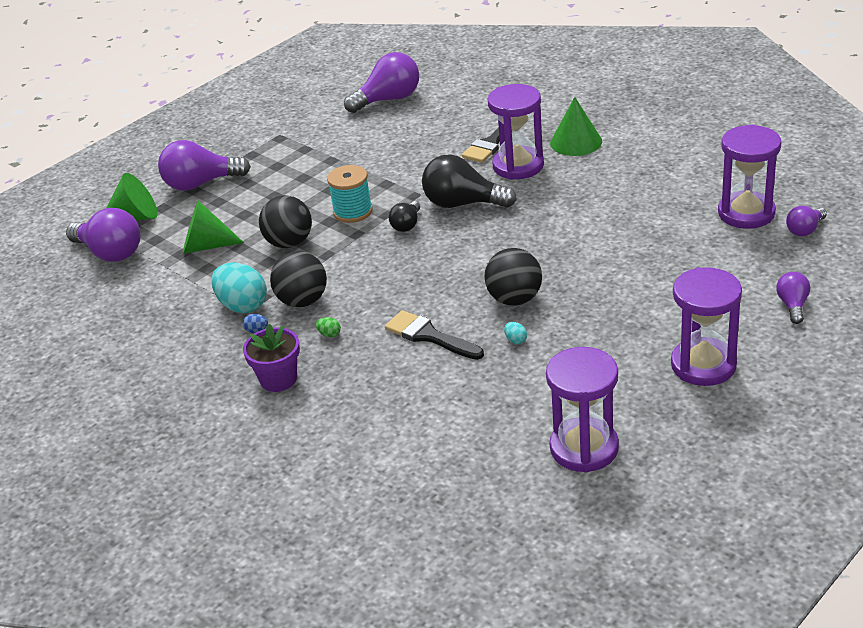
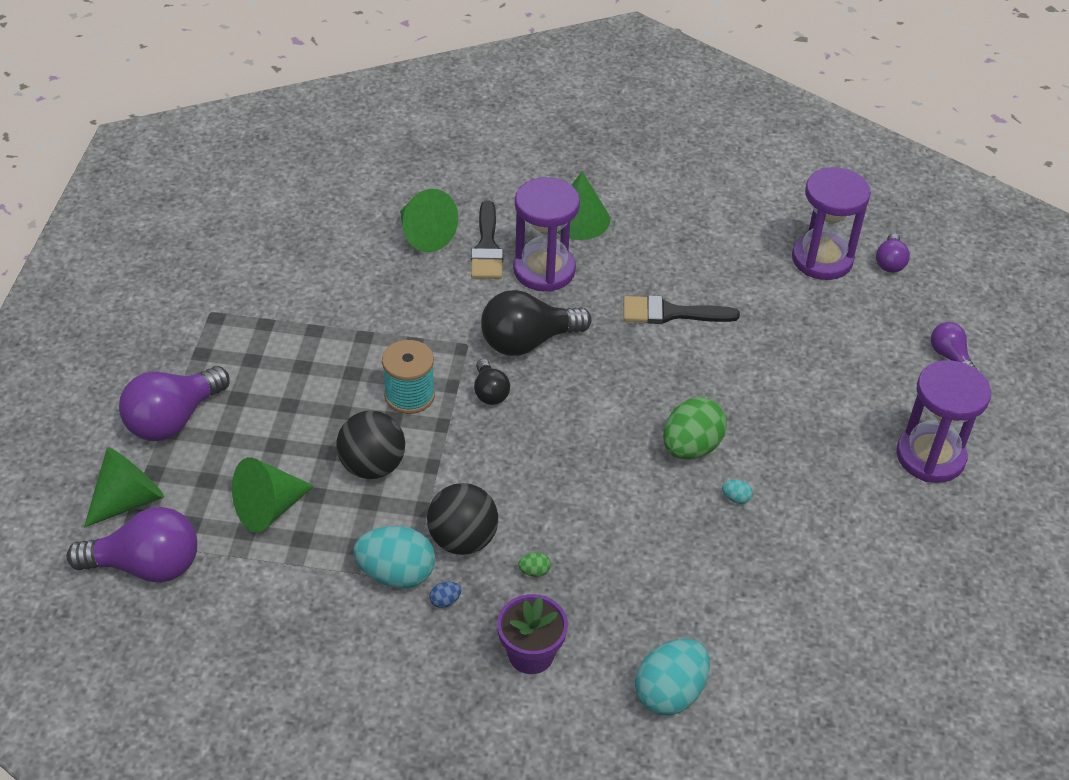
camera: 40 degrees left, 10 degrees up
purple light bulb [344,52,419,113] -> none
black brush [385,310,484,360] -> black brush moved to [623,295,740,324]
black ball [484,248,542,306] -> green egg [663,397,727,460]
purple hourglass [546,347,619,473] -> none
none -> green cone [400,189,458,252]
none -> turquoise egg [635,639,710,715]

